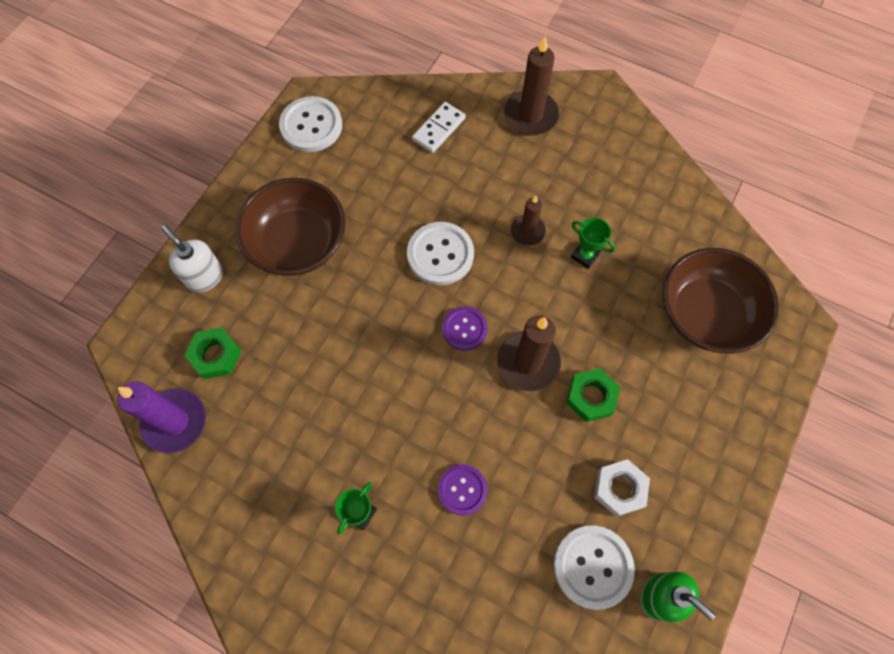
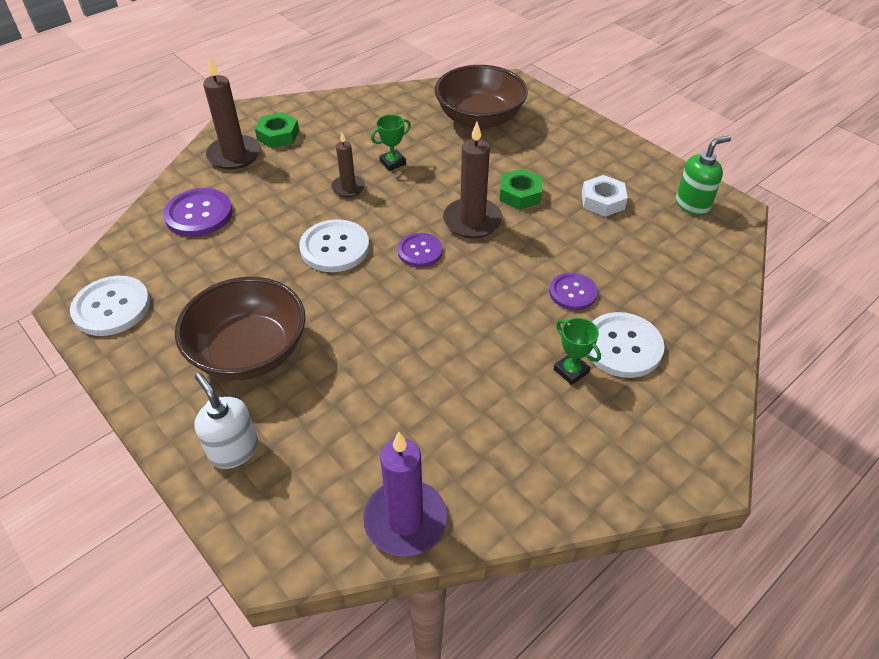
camera: 70 degrees left, 20 degrees down
white soap dispenser [162,225,223,293] -> white soap dispenser turned 75 degrees clockwise [194,373,258,469]
green nut [184,327,241,379] -> green nut moved to [255,112,299,148]
white domino [412,102,466,153] -> purple button [163,188,233,237]
white button [553,525,635,610] -> white button moved to [589,312,664,378]

